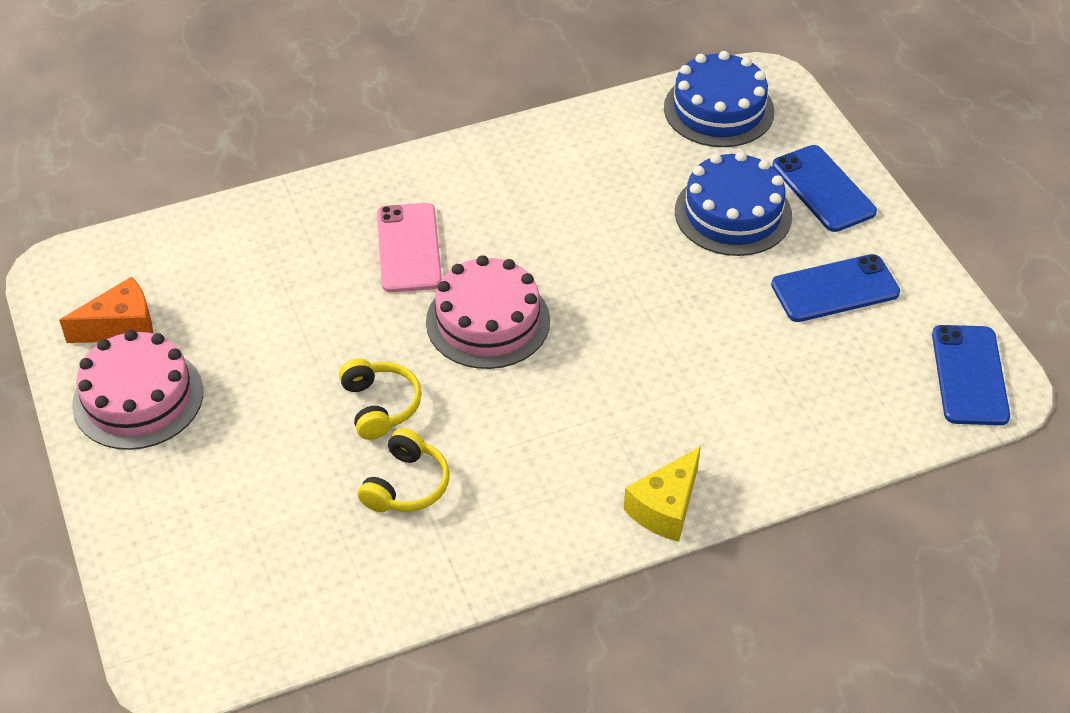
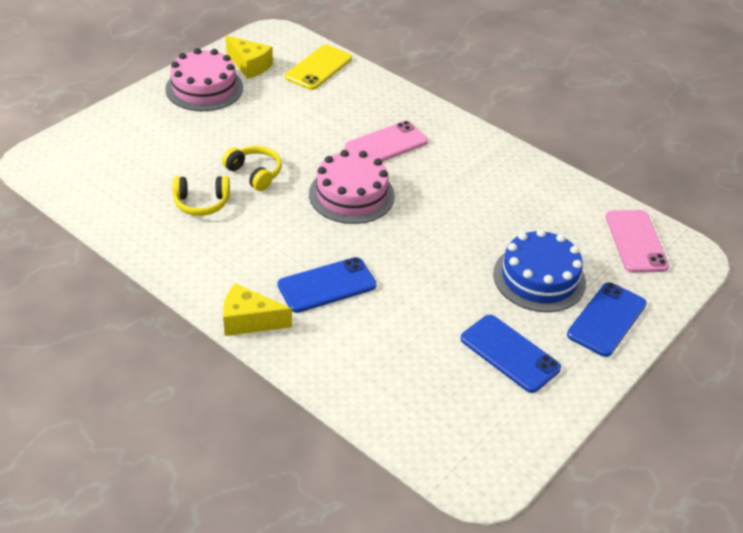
camera: 60 degrees right, 5 degrees down
orange cheese [59,276,153,343] -> yellow cheese [226,35,273,79]
yellow headphones [339,359,421,440] -> yellow headphones turned 90 degrees counterclockwise [222,146,282,191]
blue cake [664,51,774,147] -> pink phone [606,210,669,273]
blue phone [932,325,1010,425] -> blue phone moved to [278,257,377,313]
none -> yellow phone [285,45,352,90]

